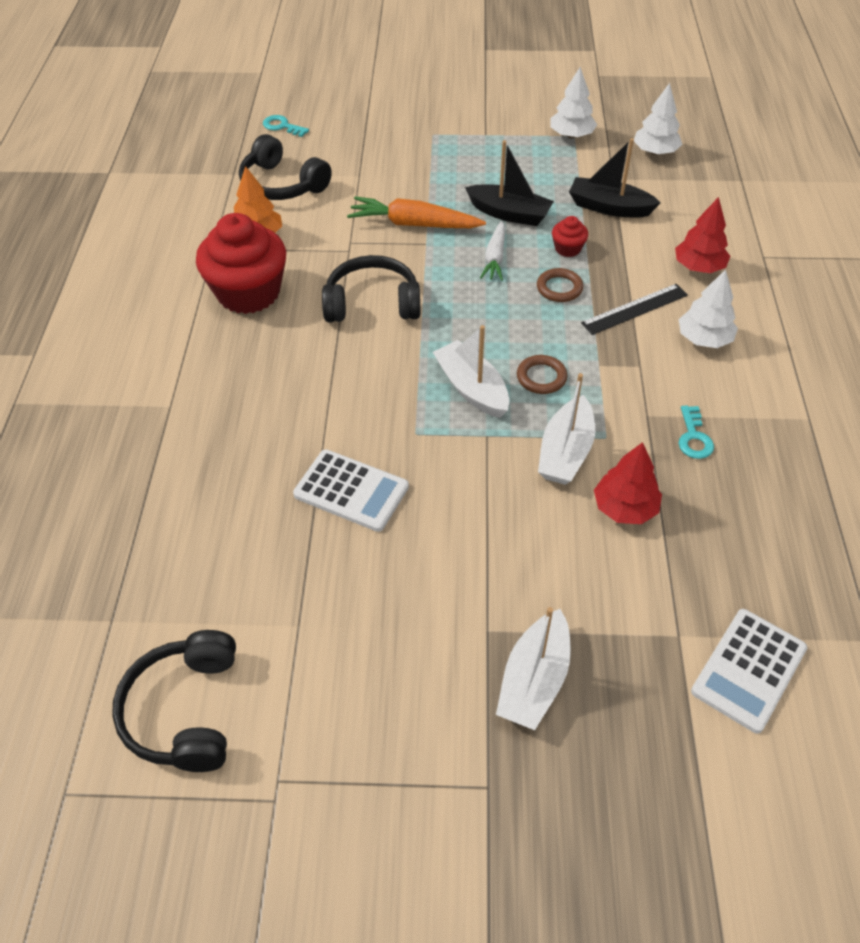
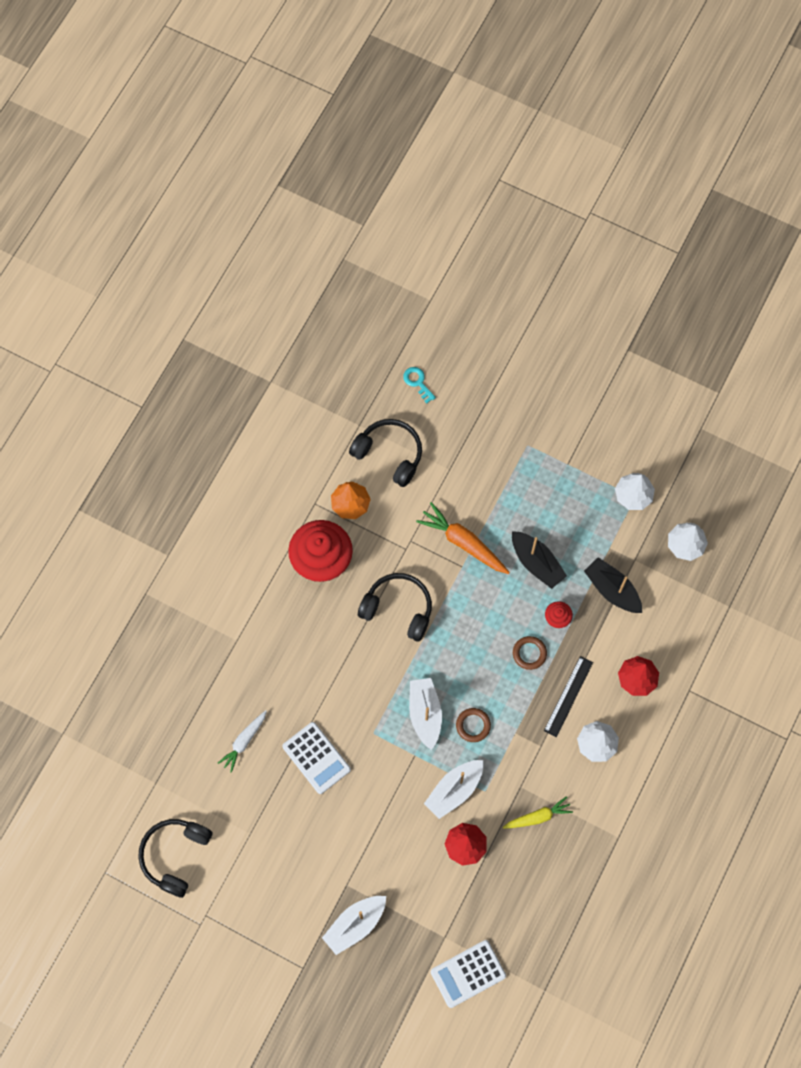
camera: 25 degrees right, 20 degrees up
black headphones [239,134,332,200] -> black headphones turned 150 degrees clockwise [349,419,422,487]
white carrot [480,221,505,281] -> white carrot moved to [218,710,267,773]
black ruler [581,284,688,335] -> black ruler turned 60 degrees counterclockwise [544,656,593,737]
turquoise key [678,406,714,459] -> yellow carrot [503,796,573,829]

